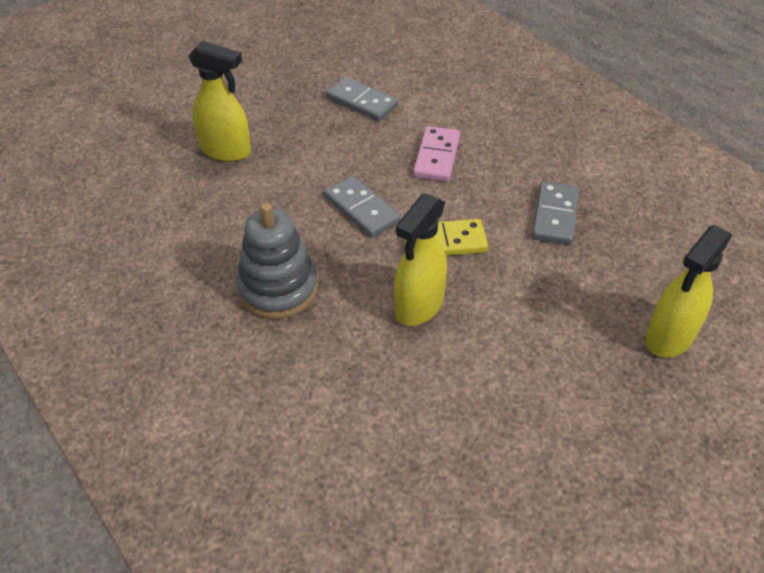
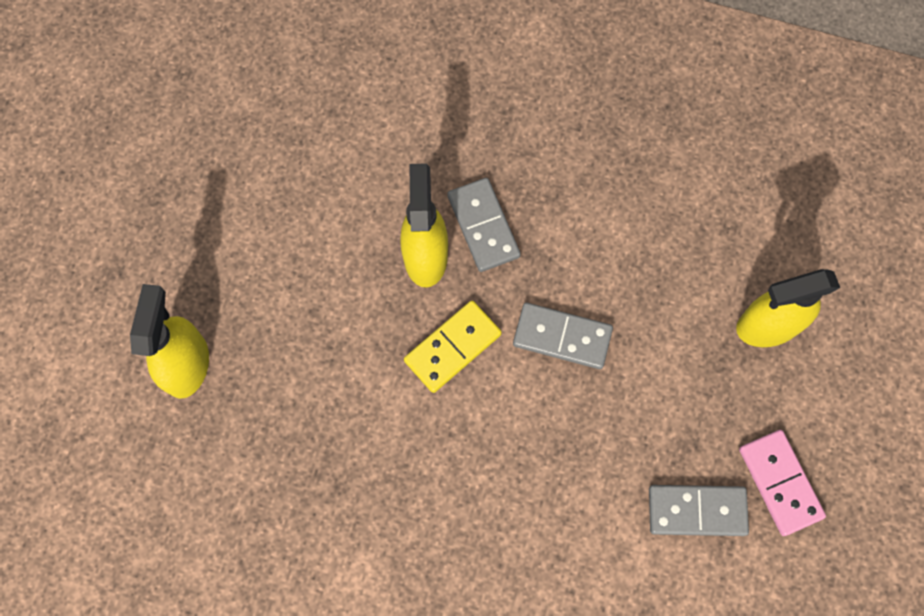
camera: 145 degrees right, 25 degrees up
grey stacking toy [237,202,318,319] -> none
pink domino [413,126,460,182] -> pink domino moved to [739,430,826,536]
grey domino [532,182,579,245] -> grey domino moved to [447,178,521,272]

